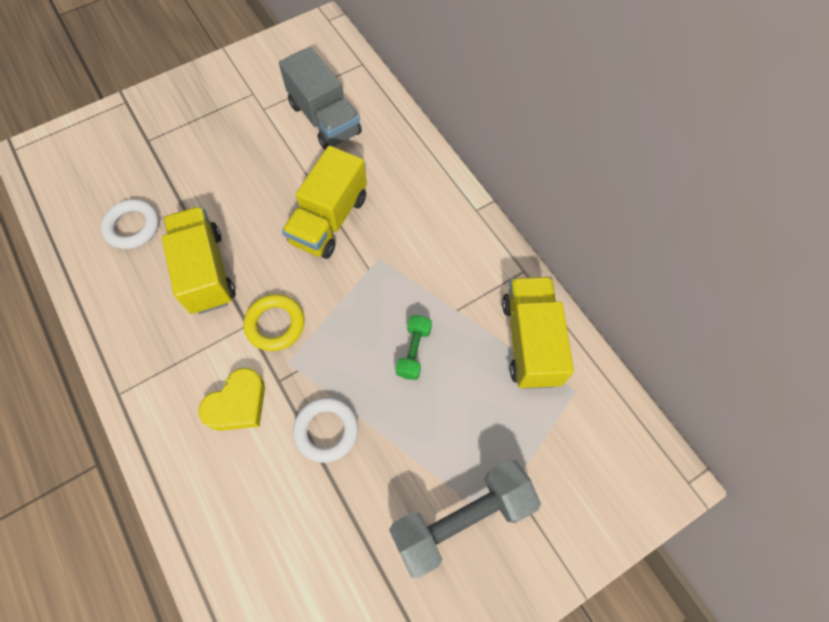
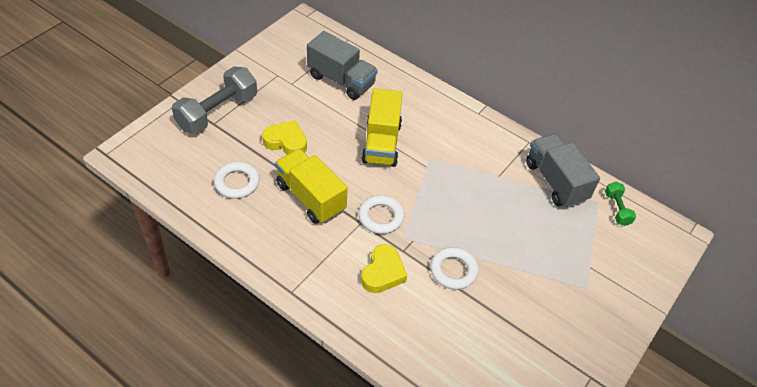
camera: 25 degrees left, 15 degrees down
yellow ring [244,294,304,351] -> white ring [359,195,404,234]
grey dumbbell [389,460,541,578] -> grey dumbbell moved to [172,66,257,134]
green dumbbell [395,315,432,380] -> green dumbbell moved to [605,182,636,226]
yellow truck [502,277,574,389] -> grey truck [526,134,600,208]
none -> yellow heart [262,120,307,155]

